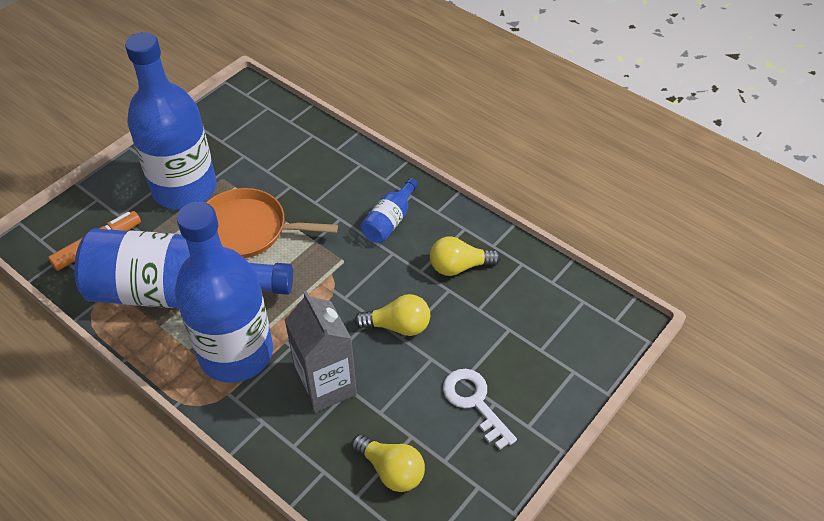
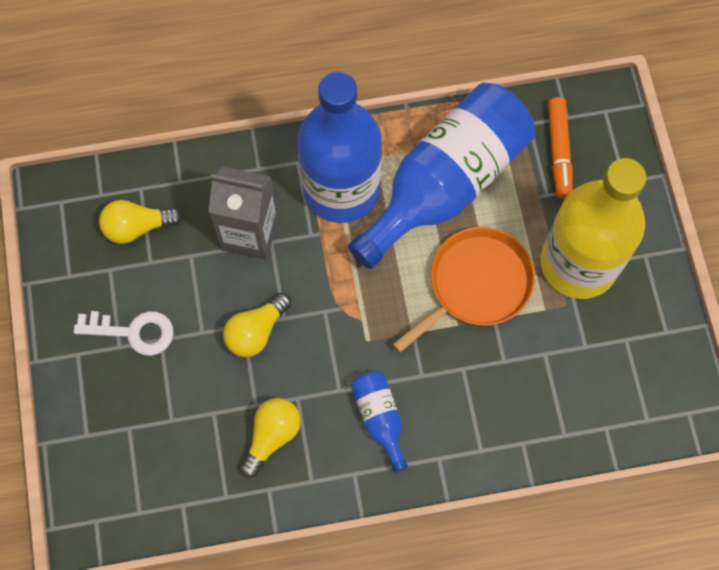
camera: 130 degrees right, 20 degrees up
blue bottle [125,32,217,210] -> yellow bottle [541,158,646,299]

